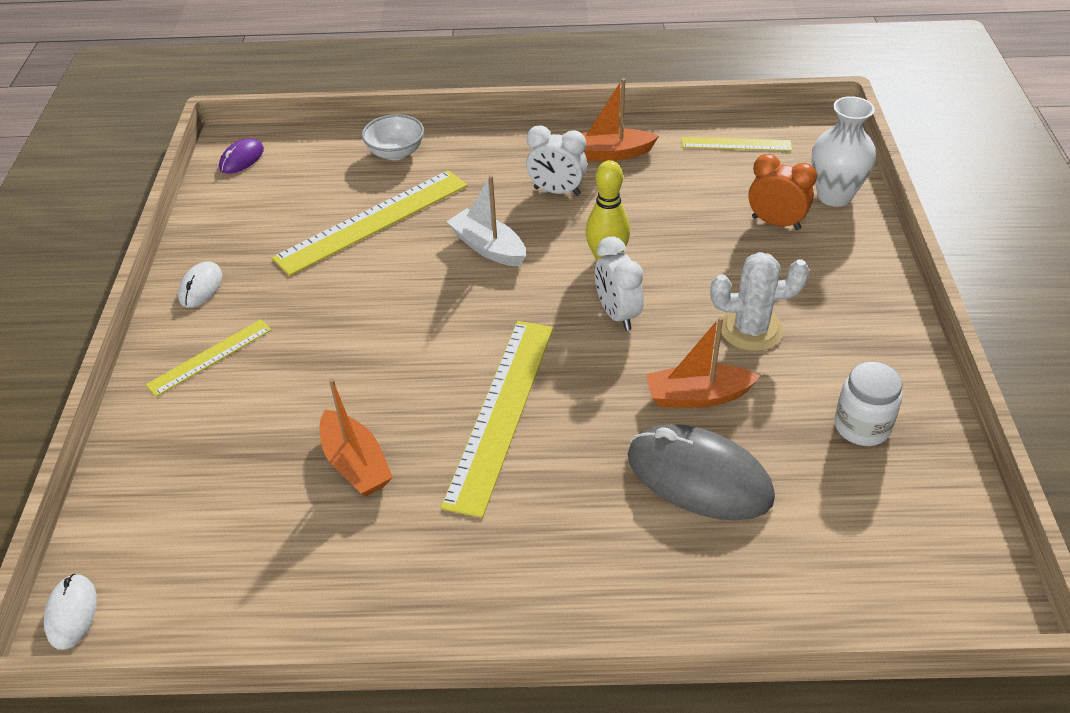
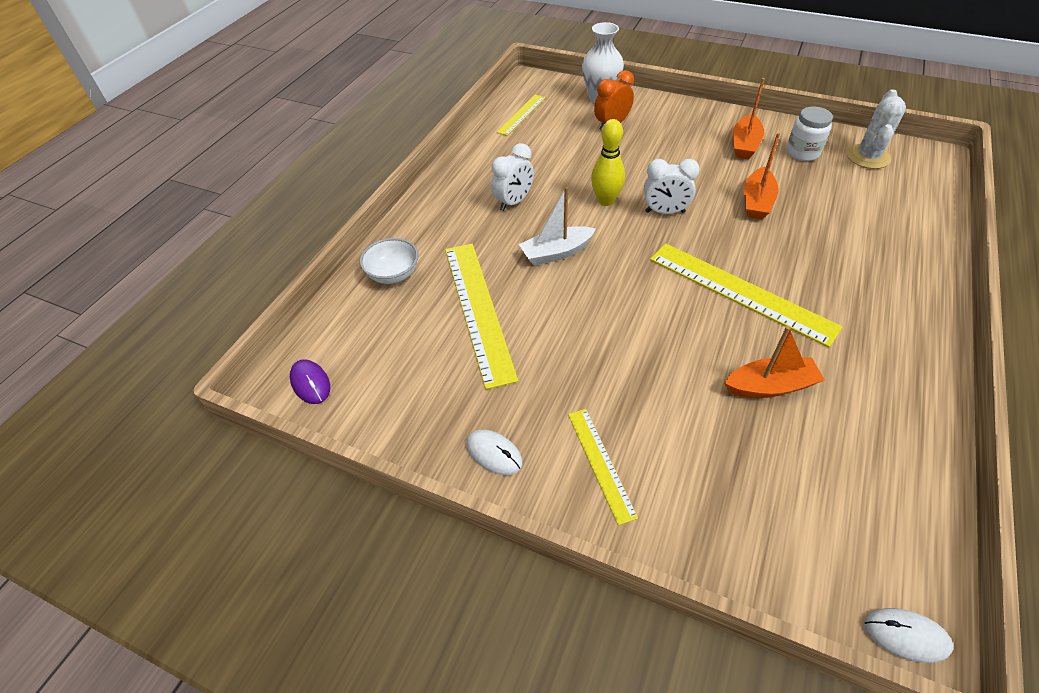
camera: 65 degrees left, 5 degrees up
orange boat [582,78,659,161] -> orange boat moved to [733,78,765,159]
grey mouse [628,424,775,521] -> none
white cactus [711,252,809,351] -> white cactus moved to [847,89,906,169]

